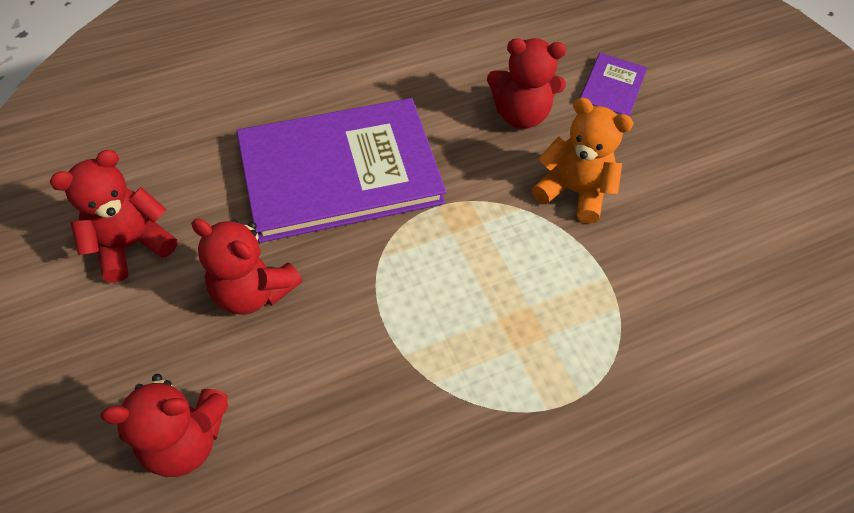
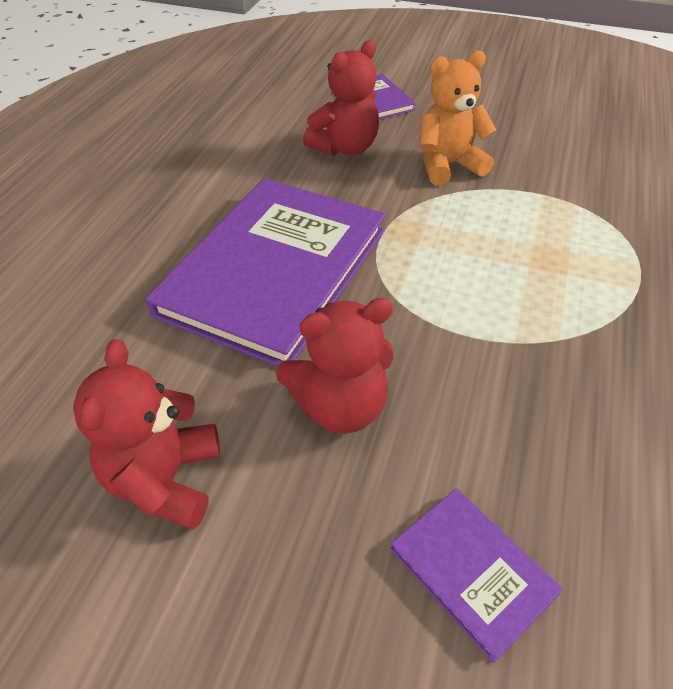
camera: 45 degrees left, 10 degrees down
red teddy bear [100,374,228,477] -> purple book [390,488,563,663]

